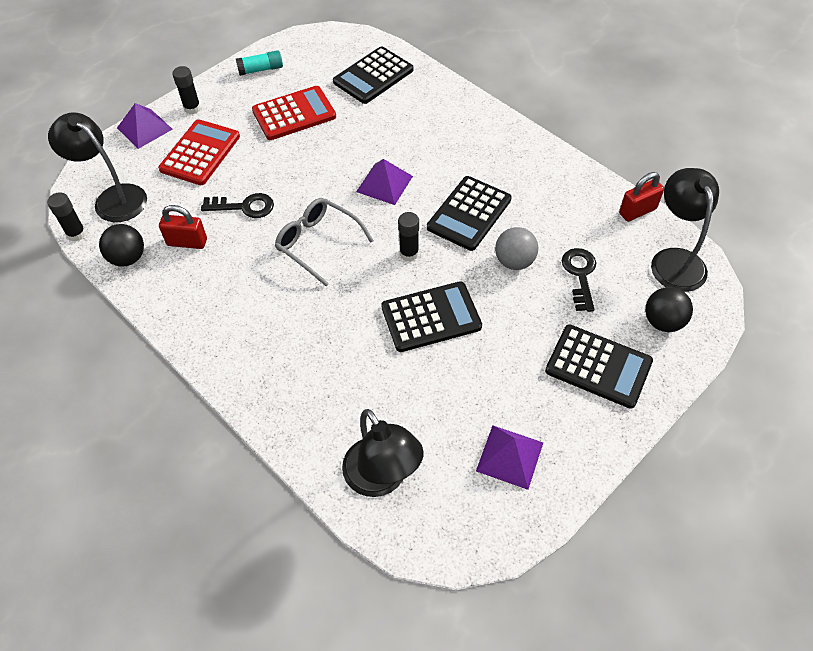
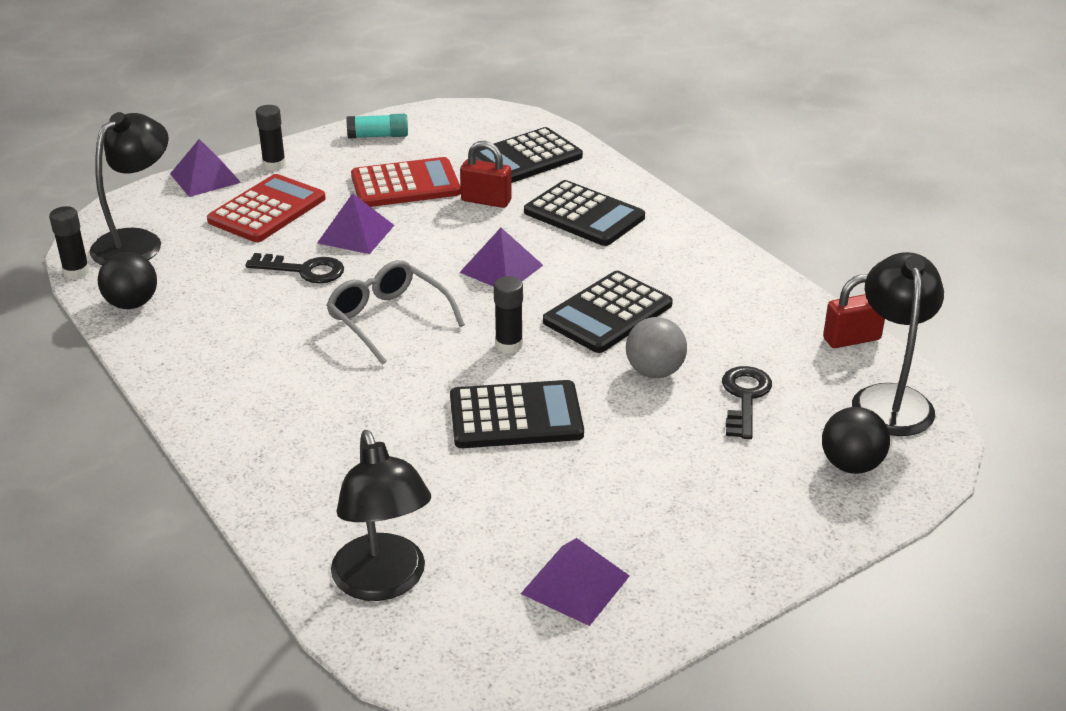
camera: 10 degrees right, 20 degrees down
black lamp [48,112,147,222] -> black lamp turned 75 degrees clockwise [89,112,169,265]
red padlock [159,205,207,249] -> red padlock moved to [460,141,512,208]
black calculator [545,324,653,409] -> black calculator moved to [524,180,645,246]
none -> purple pyramid [317,193,394,254]

